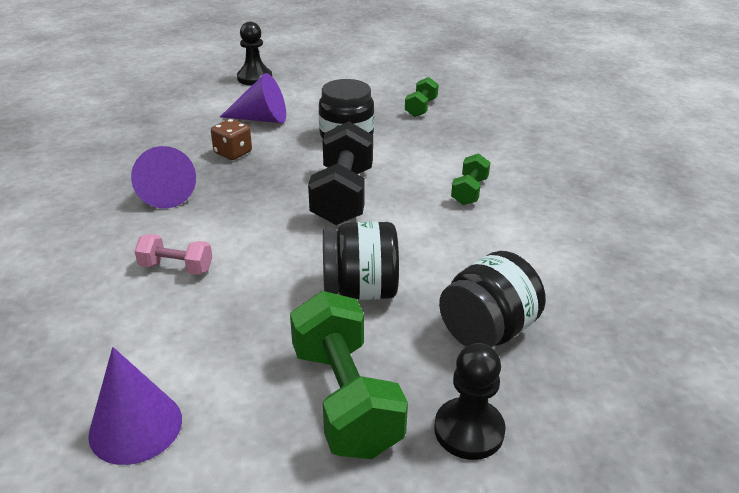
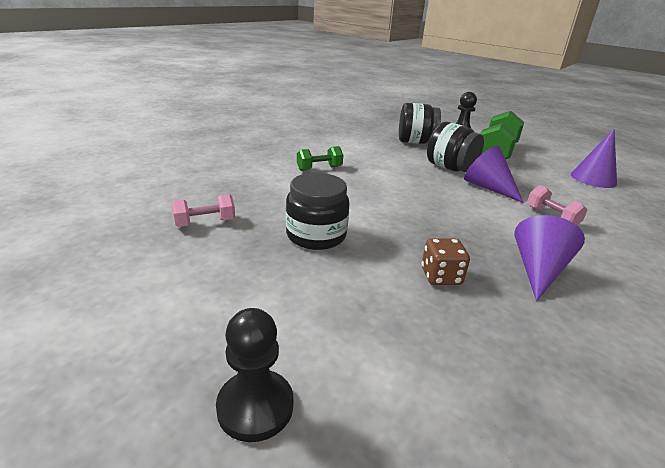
camera: 135 degrees left, 5 degrees down
purple cone [220,73,286,123] -> purple cone moved to [464,146,524,203]
black dumbbell [308,121,373,225] -> none
green dumbbell [405,77,439,117] -> pink dumbbell [172,194,235,227]

